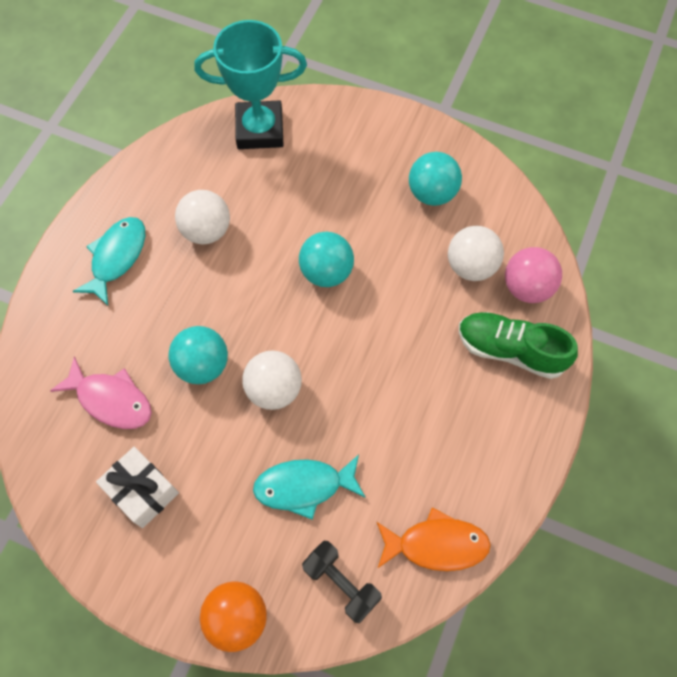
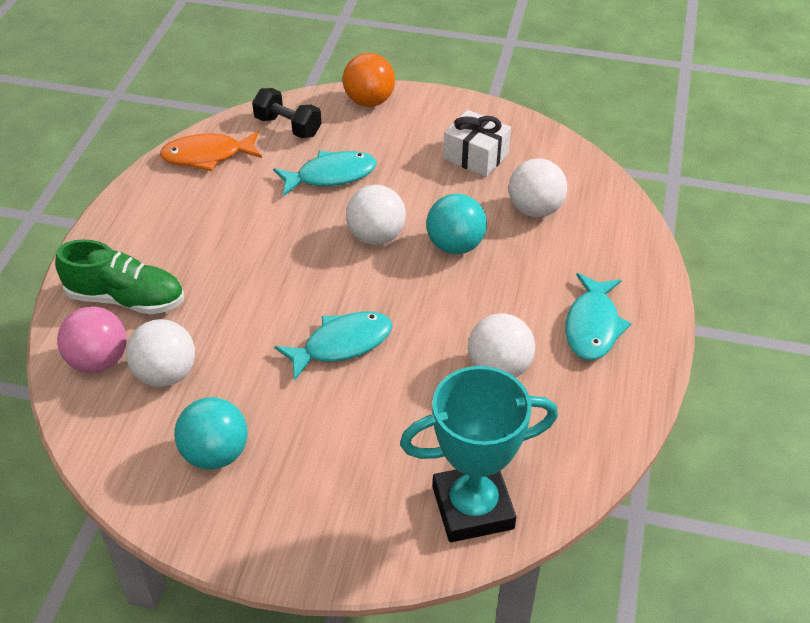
camera: 170 degrees right, 20 degrees down
pink fish [50,357,152,429] -> white ball [508,158,567,217]
turquoise ball [299,232,354,287] -> turquoise fish [275,311,392,381]

